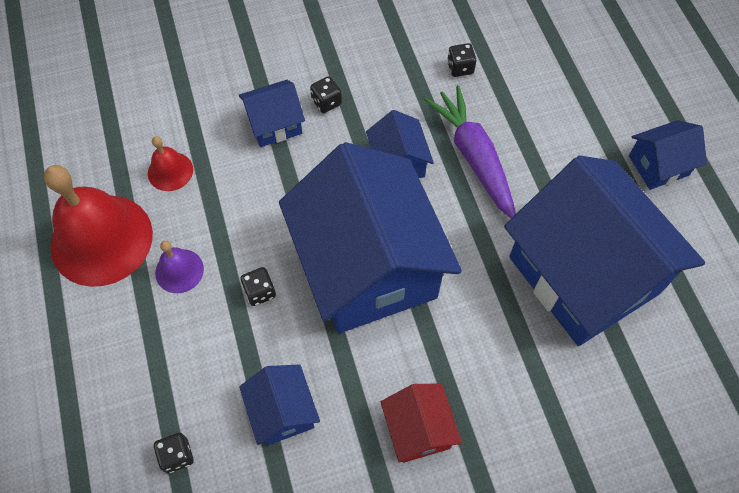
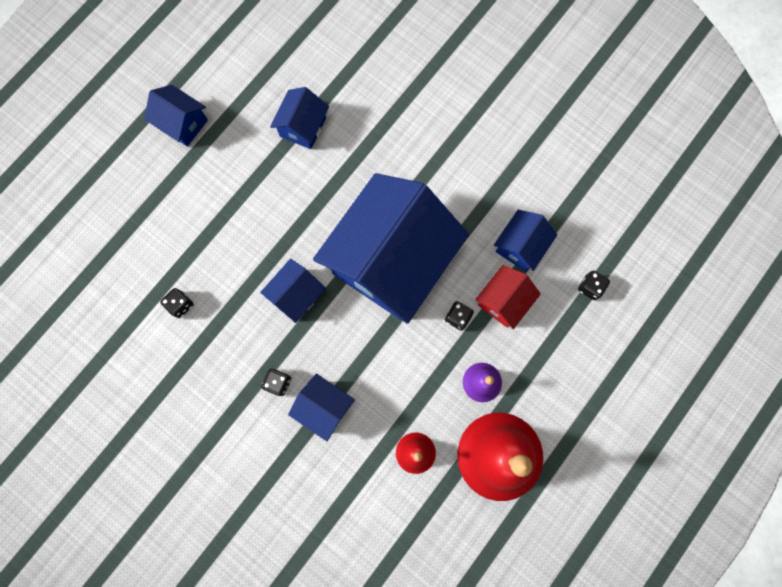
camera: 125 degrees left, 15 degrees up
red house [381,384,462,463] -> red house moved to [475,265,541,329]
purple carrot [424,85,516,218] -> none
blue house [504,155,705,346] -> blue house [270,87,329,149], size x0.43

